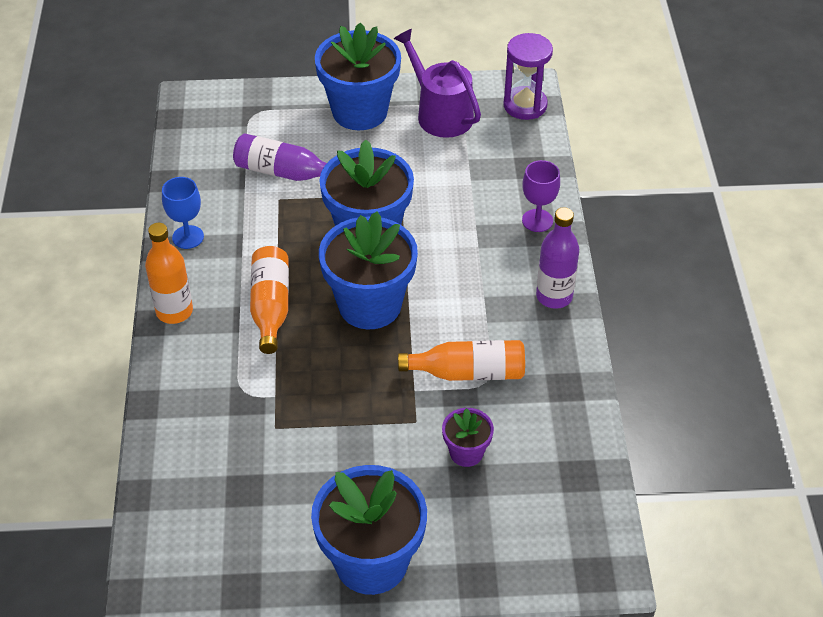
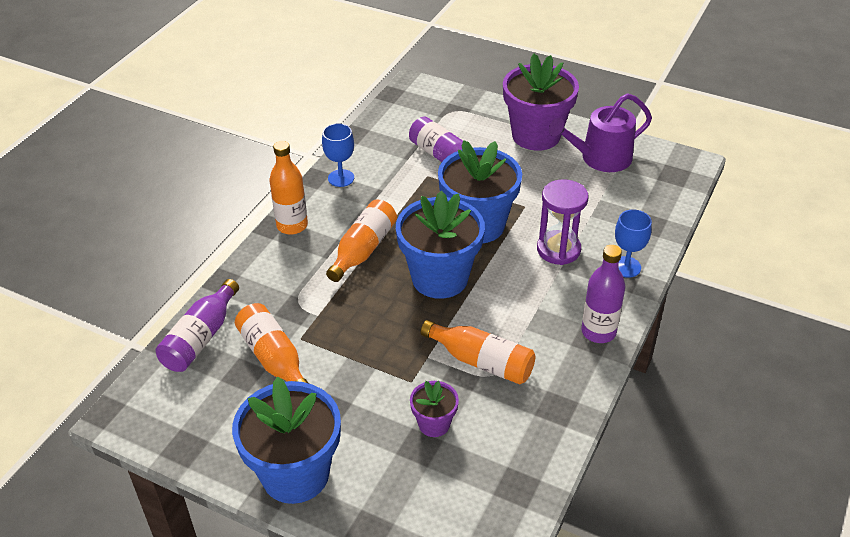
camera: 30 degrees right, 5 degrees down
blue flower pot [315,22,401,130] -> purple flower pot [503,53,579,151]
purple watering can [394,29,481,138] -> purple watering can turned 105 degrees counterclockwise [549,93,652,172]
purple hourglass [503,33,553,120] -> purple hourglass moved to [537,179,589,265]
purple goblet [522,160,560,232] -> blue goblet [615,209,652,278]
none -> purple bottle [156,279,239,372]
none -> orange bottle [235,303,308,383]

